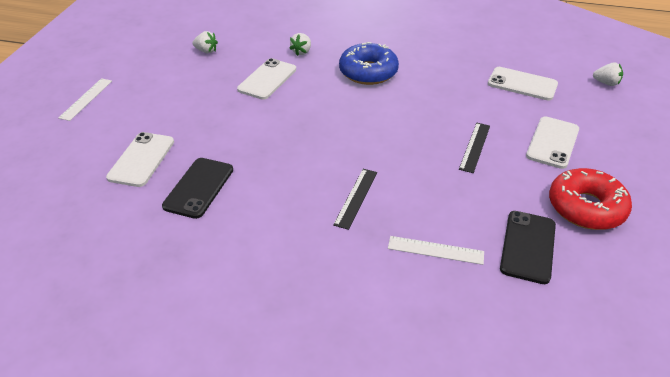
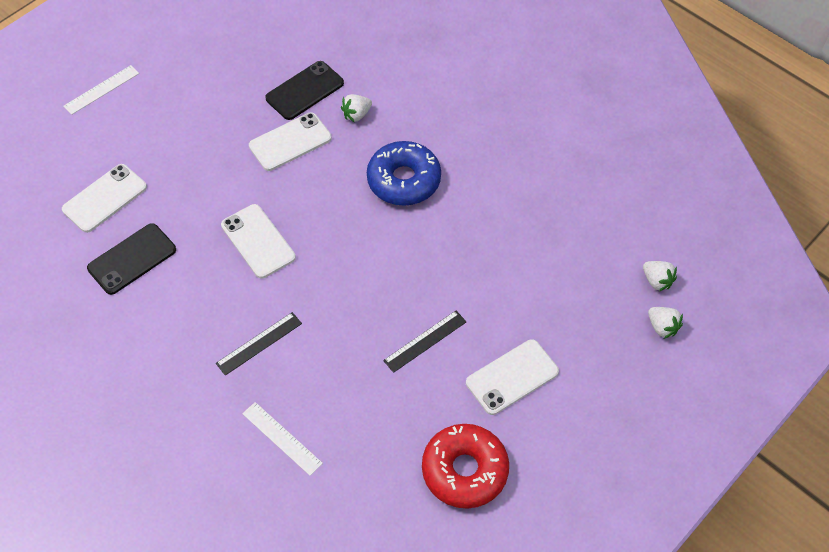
camera: 30 degrees right, 15 degrees up
white strawberry [192,31,218,53] -> white strawberry moved to [643,261,677,291]
white phone [488,67,558,101] -> white phone moved to [221,204,296,278]
black phone [500,211,556,284] -> black phone moved to [265,61,344,120]

